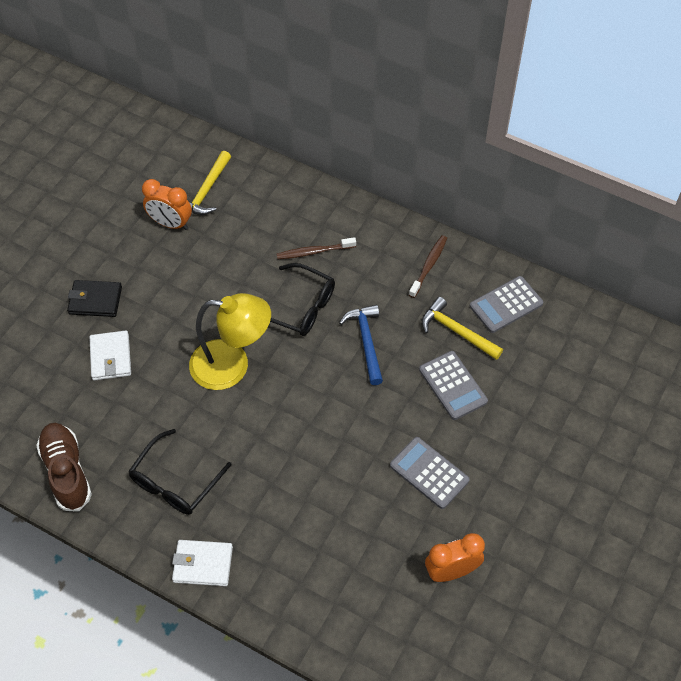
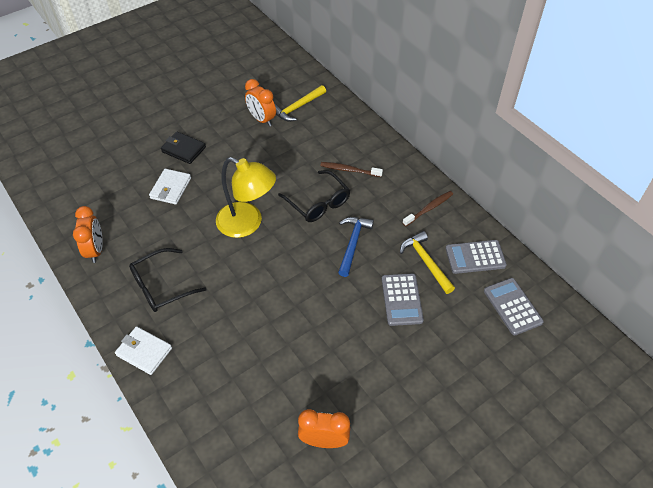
camera: 25 degrees right, 5 degrees down
brown shoe [36,423,92,512] -> orange clock [73,206,103,263]
grey calculator [390,437,469,509] -> grey calculator moved to [484,278,544,335]

